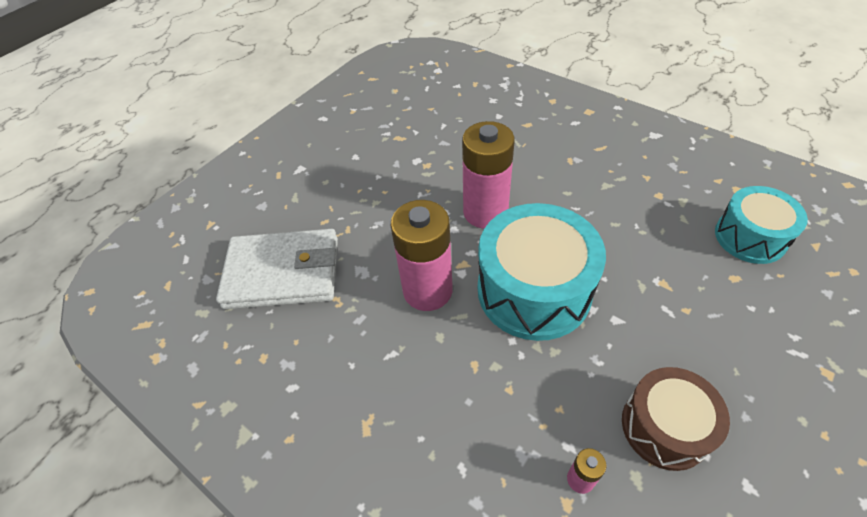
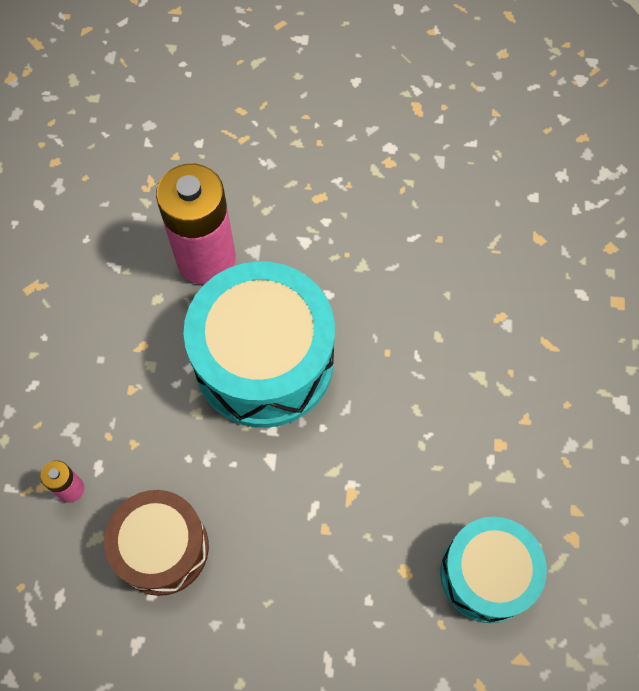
camera: 55 degrees right, 15 degrees up
white wallet [216,229,338,309] -> none
pink battery [462,121,515,229] -> none

